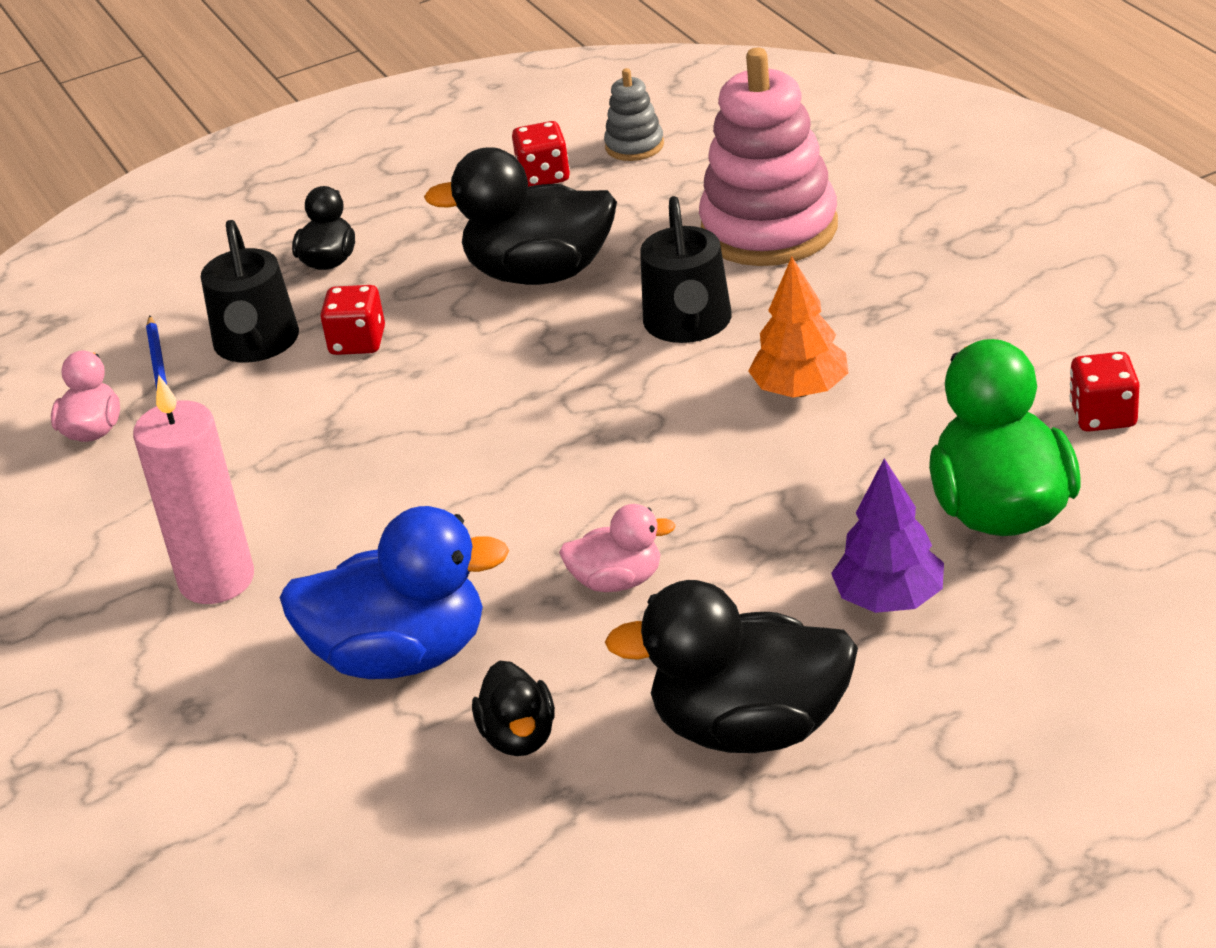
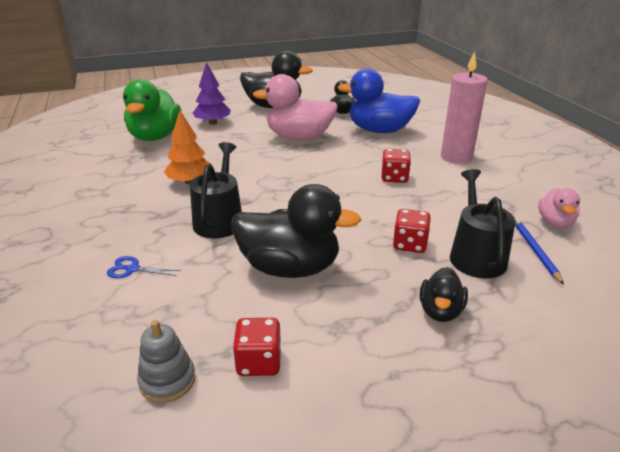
camera: 175 degrees left, 5 degrees down
pink duck [559,504,676,592] -> pink duck [253,74,338,140], size x1.91
pink stacking toy [699,48,838,266] -> blue scissors [107,256,181,278]
red dice [1070,352,1140,432] -> red dice moved to [382,149,411,183]

